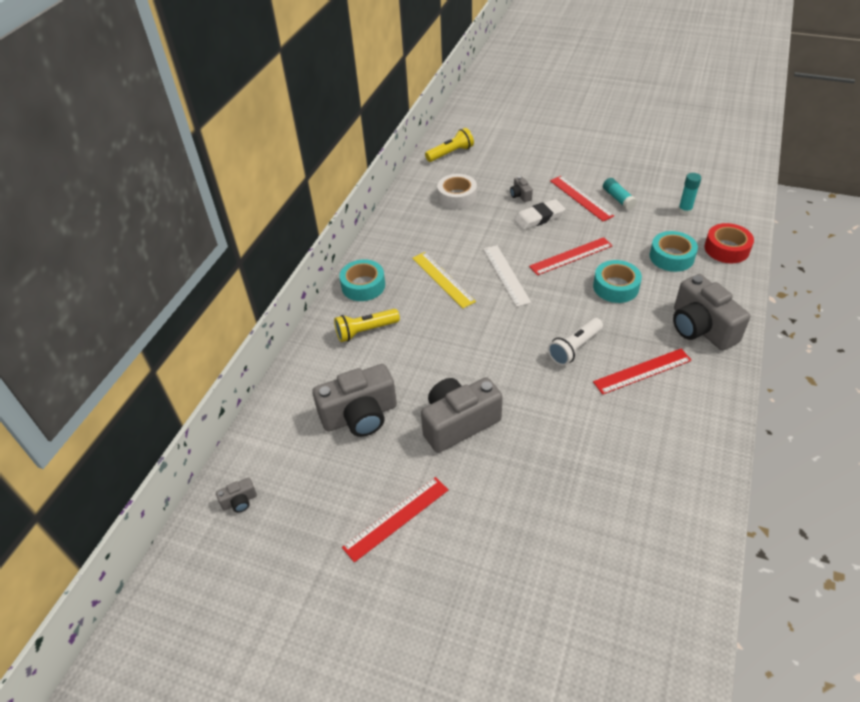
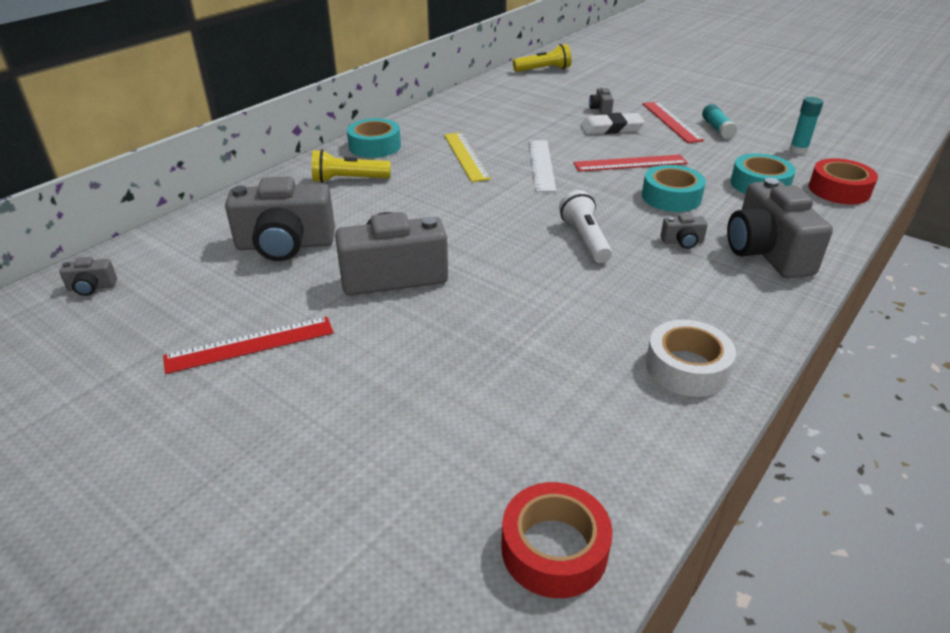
camera: 15 degrees right, 10 degrees down
white tape [437,174,477,209] -> white tape moved to [646,320,736,397]
white flashlight [548,318,603,366] -> white flashlight turned 105 degrees clockwise [559,190,612,263]
red ruler [593,349,692,395] -> none
none -> red tape [501,482,613,598]
none -> grey camera [661,214,708,249]

